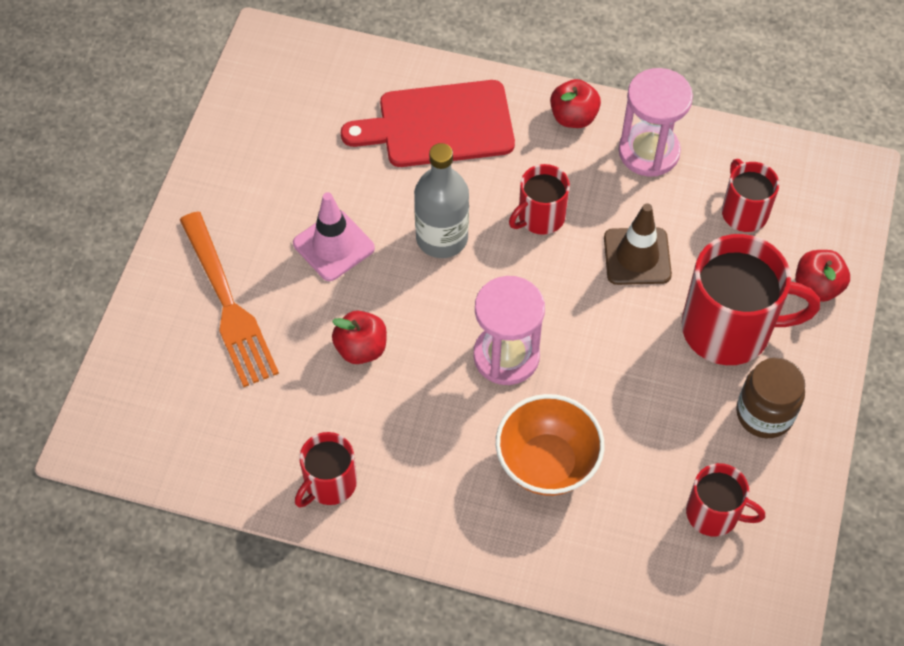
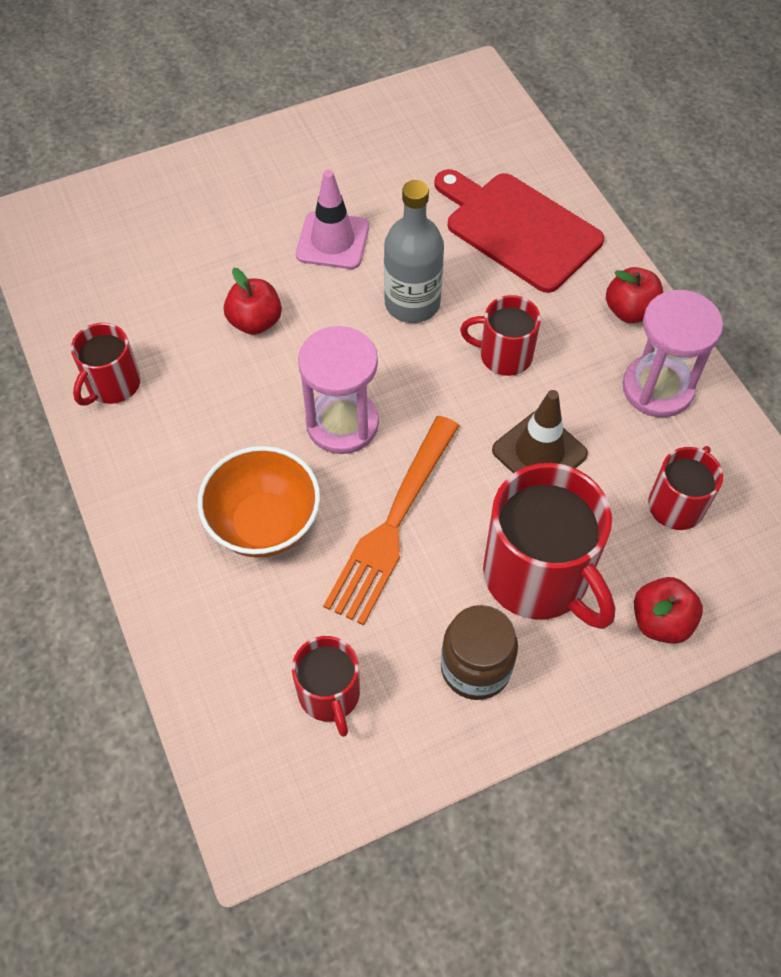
camera: 50 degrees right, 0 degrees up
orange fork [180,212,279,387] -> orange fork moved to [323,416,459,625]
red mug [295,432,357,507] -> red mug turned 60 degrees counterclockwise [71,323,140,406]

